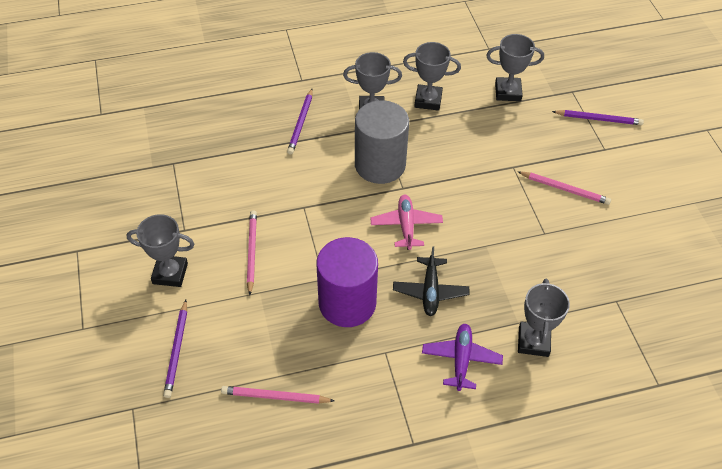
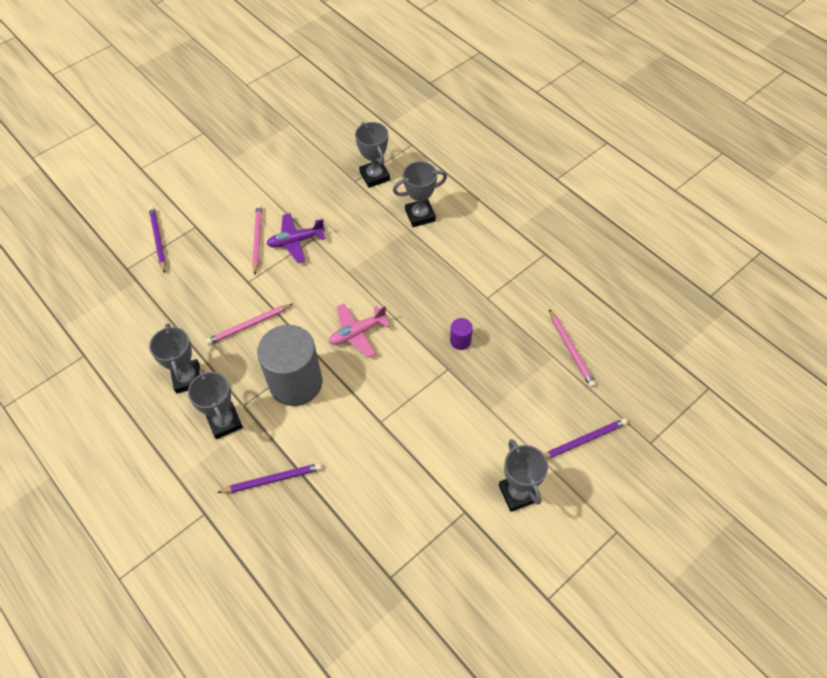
camera: 115 degrees left, 5 degrees up
pink pencil [247,210,257,295] -> pink pencil moved to [205,304,293,345]
purple cylinder [317,237,378,327] -> purple cylinder [450,318,473,350], size x0.41
black plane [393,246,469,316] -> none
purple plane [422,324,503,391] -> purple plane moved to [267,213,325,263]
grey trophy [486,34,544,101] -> grey trophy moved to [355,122,390,188]

